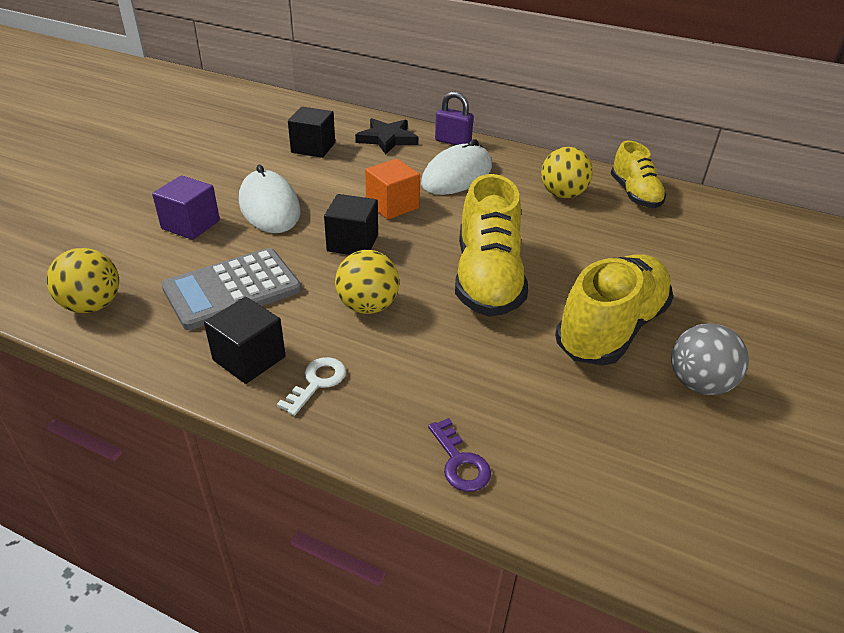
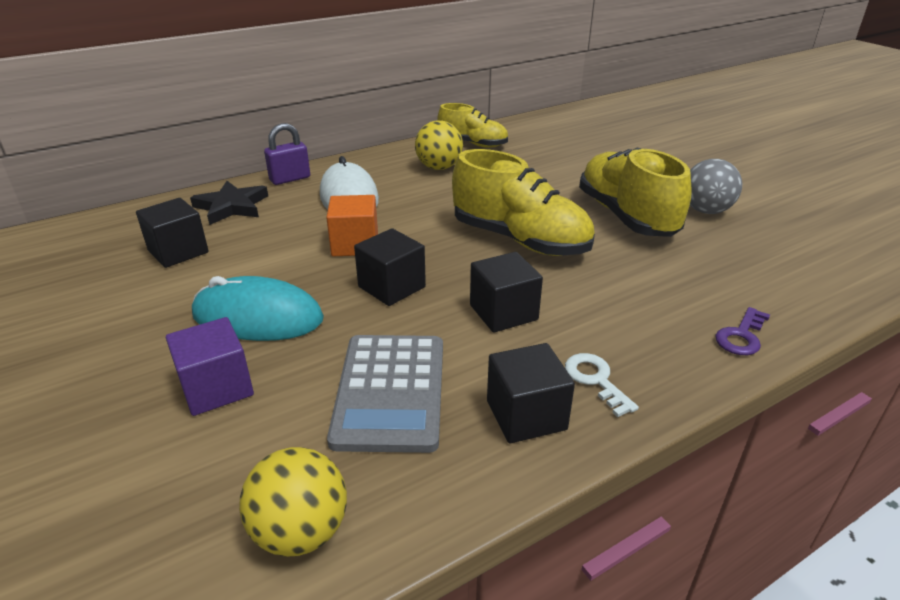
camera: 55 degrees left, 5 degrees down
white mouse [239,165,300,233] -> turquoise mouse [192,276,324,341]
yellow ball [335,250,399,314] -> black cube [470,252,543,333]
purple key [428,418,491,492] -> purple key turned 120 degrees clockwise [715,307,770,355]

